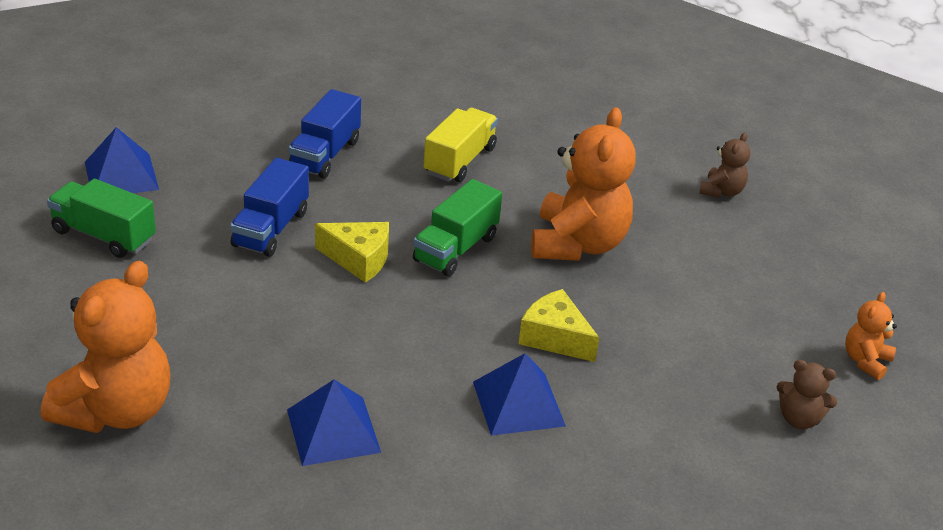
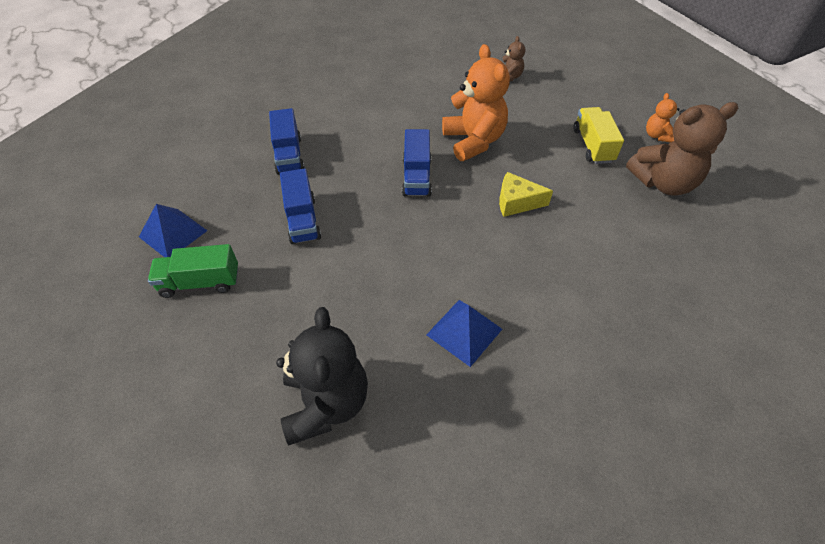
camera: 30 degrees left, 15 degrees up
orange teddy bear [41,261,171,433] -> black teddy bear [276,307,368,445]
yellow cheese [315,222,389,283] -> none
green truck [413,179,502,276] -> blue truck [402,129,432,197]
yellow truck [424,108,498,182] -> yellow truck moved to [574,107,624,164]
blue pyramid [473,353,566,436] -> none
brown teddy bear [777,360,837,429] -> brown teddy bear [626,102,738,196], size x2.09

